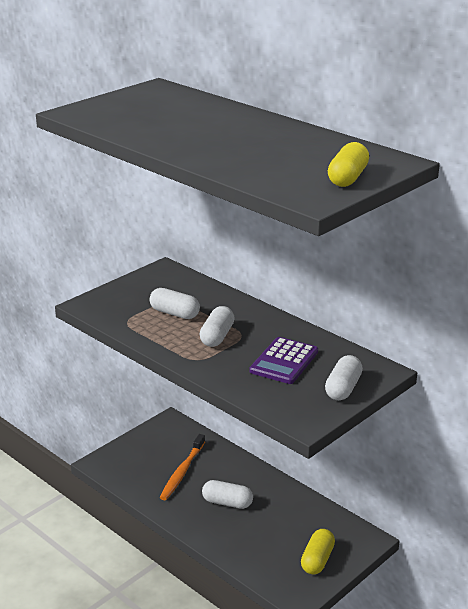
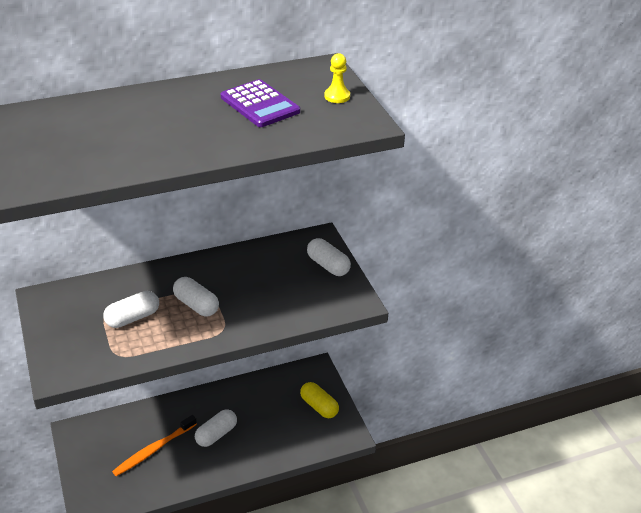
camera: 65 degrees left, 10 degrees up
orange toothbrush [160,434,205,500] -> orange toothbrush turned 90 degrees clockwise [112,415,197,476]
purple calculator [249,337,318,384] -> purple calculator moved to [221,79,300,127]
yellow capsule [328,142,369,187] -> yellow pawn [324,53,350,103]

